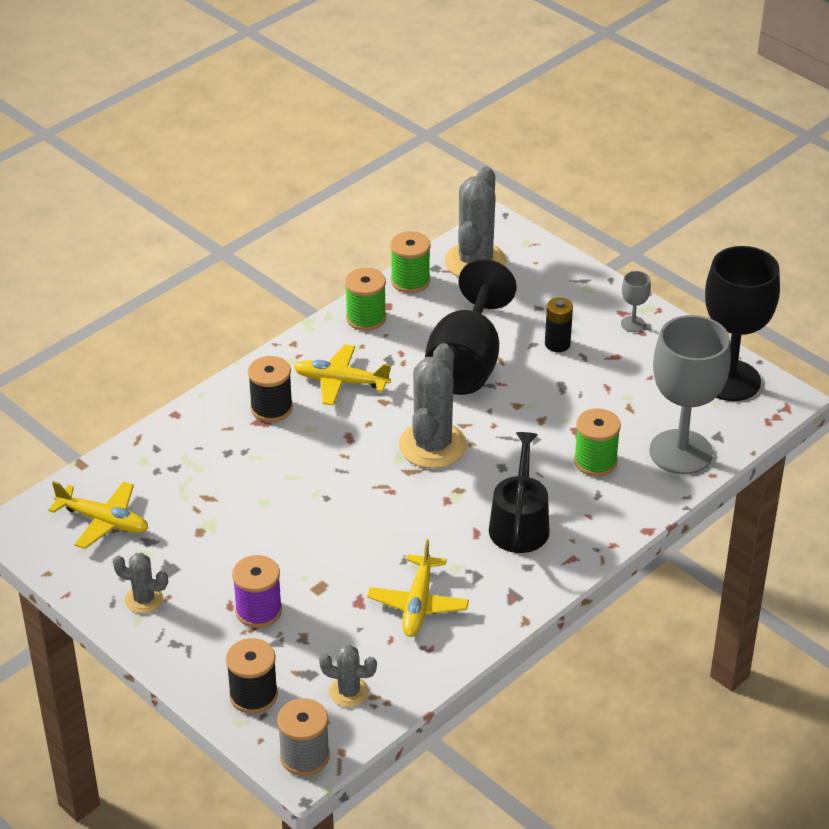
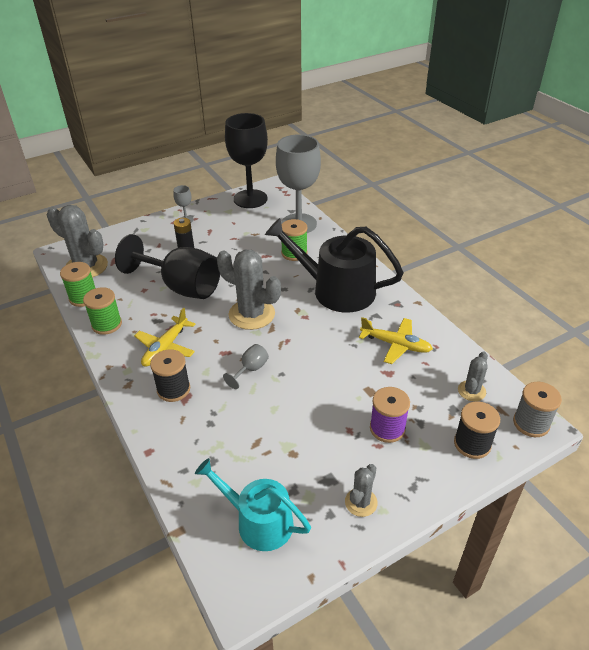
camera: 75 degrees left, 0 degrees up
yellow plane [48,481,148,549] -> turquoise watering can [195,458,311,551]
black watering can [489,432,550,553] -> black watering can [265,218,404,312], size x1.58
none -> grey goblet [223,344,269,389]

